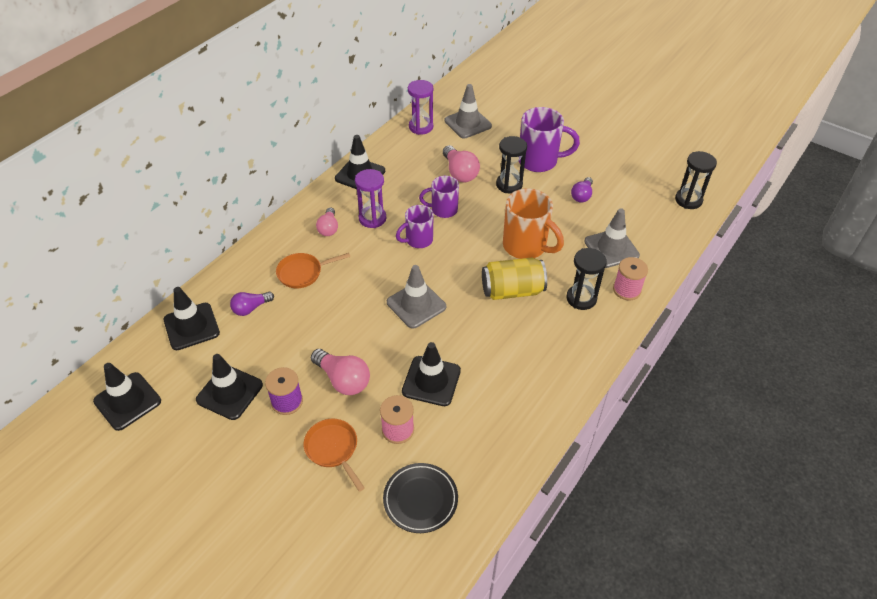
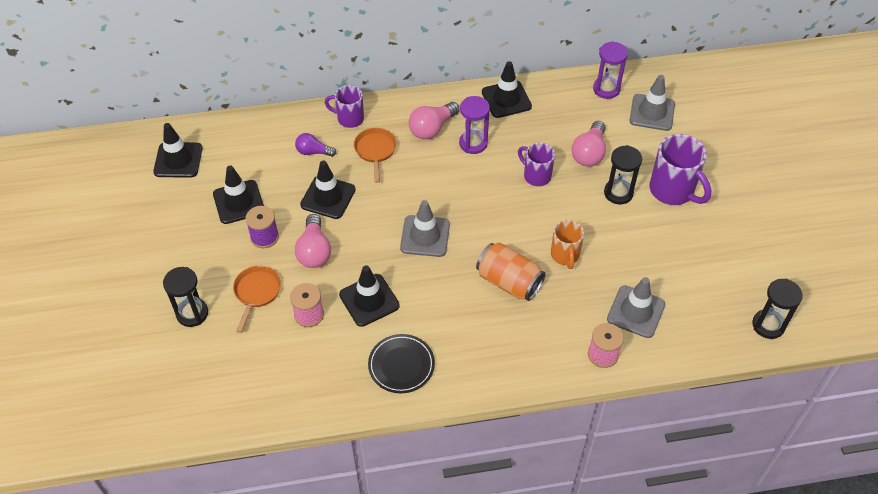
camera: 45 degrees right, 5 degrees up
black traffic cone [164,287,220,350] -> black traffic cone moved to [300,161,356,219]
orange pan [276,253,350,289] -> orange pan turned 60 degrees clockwise [354,128,397,183]
pink light bulb [316,207,338,236] -> pink light bulb [409,102,460,139], size x1.53
black plate [383,463,458,533] -> black plate moved to [368,334,435,393]
purple mug [396,205,434,248] -> purple mug moved to [325,85,364,128]
yellow can [482,258,547,300] -> orange can [476,243,546,301]
orange mug [503,188,564,259] -> orange mug [551,220,584,269], size x0.62
black hourglass [566,248,607,310] -> black hourglass moved to [163,267,208,327]
purple light bulb [571,177,593,203] -> none

